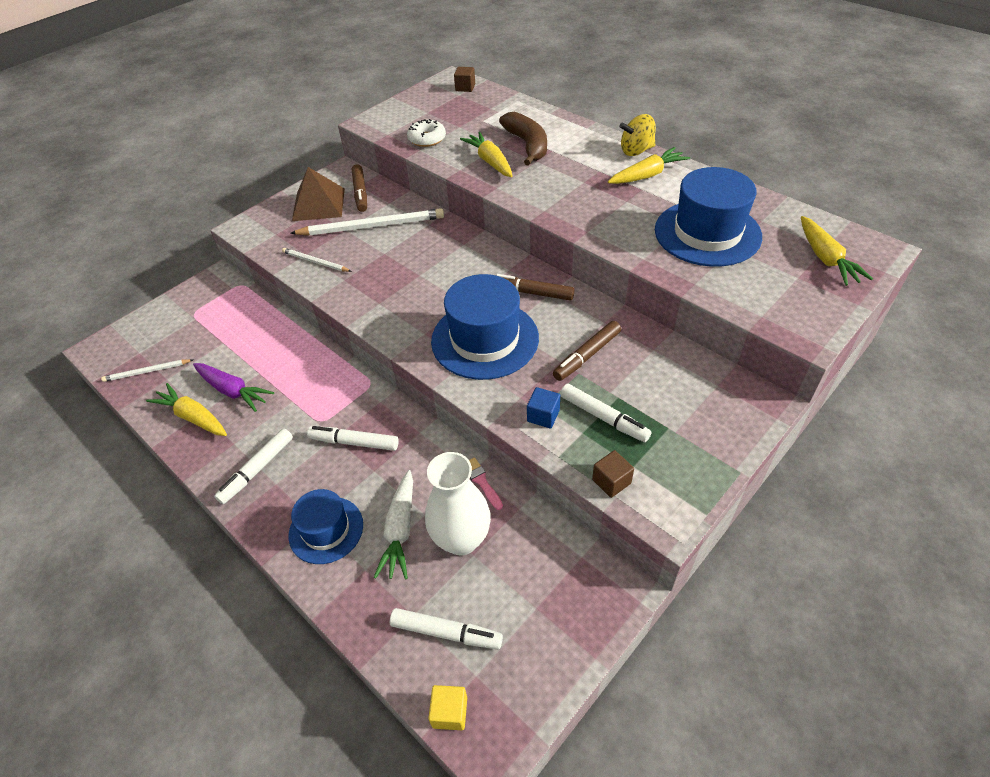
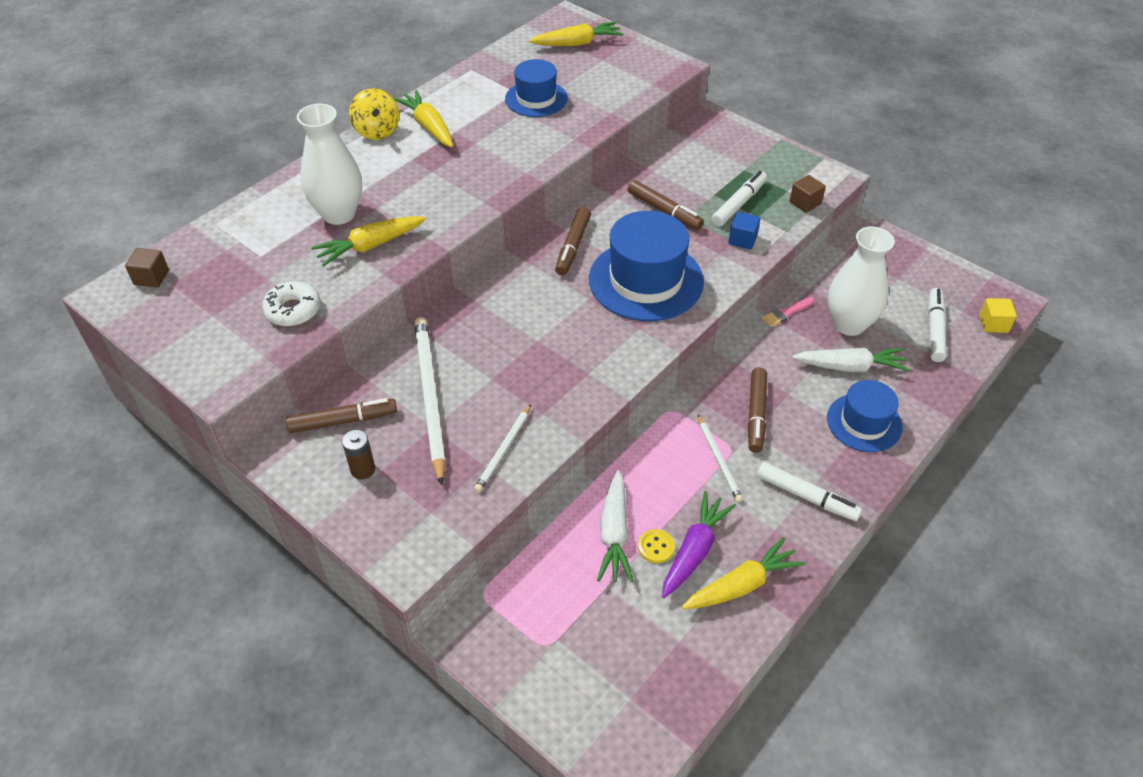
camera: 95 degrees left, 0 degrees up
white pencil [101,359,193,382] -> white pencil moved to [698,415,743,502]
yellow carrot [146,383,227,436] -> yellow carrot turned 150 degrees counterclockwise [682,537,805,609]
brown pyramid [292,167,345,221] -> brown battery [342,430,375,479]
white marker [307,426,399,451] -> brown marker [748,368,767,453]
brown banana [499,112,547,166] -> white vase [297,104,362,225]
blue hat [655,167,762,267] -> blue hat [505,59,568,117], size x0.61
none -> white carrot [597,470,634,583]
none -> yellow button [638,529,675,563]

